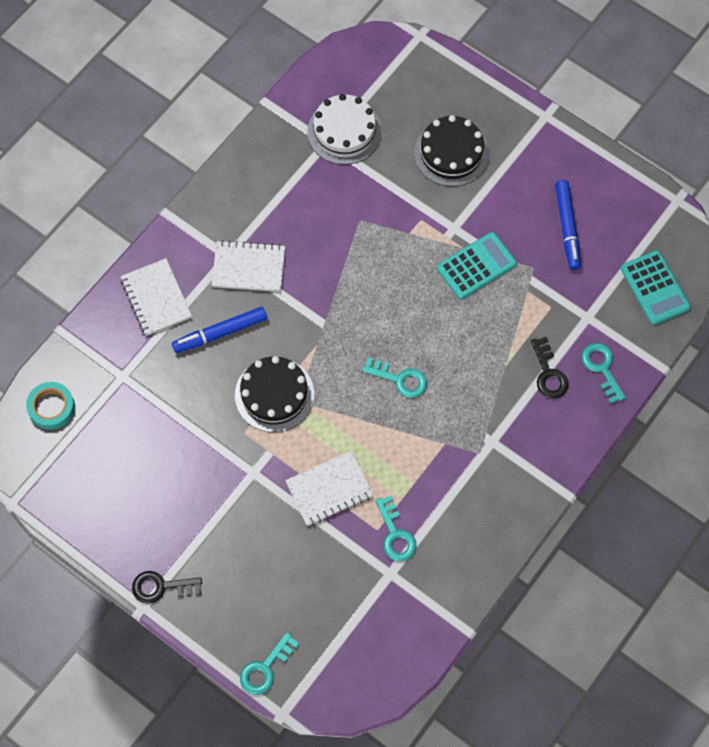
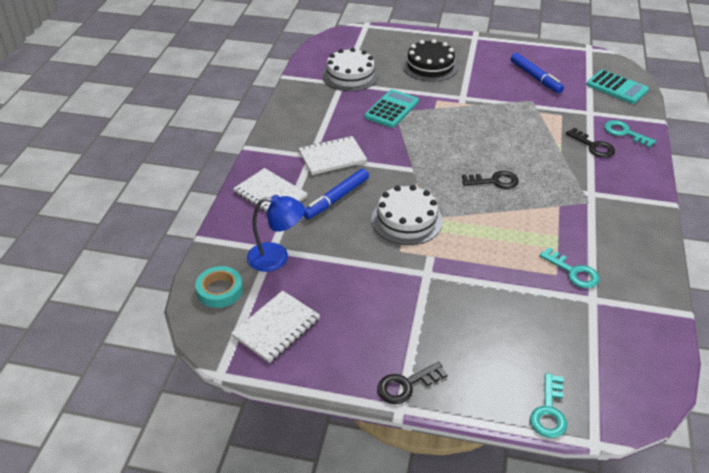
camera: 25 degrees left, 25 degrees down
black cake [235,356,314,432] -> white cake [371,185,443,245]
white notebook [285,451,373,526] -> white notebook moved to [231,290,320,363]
turquoise key [362,357,427,398] -> black key [462,171,519,189]
turquoise calculator [437,232,517,299] -> turquoise calculator moved to [364,89,419,128]
none -> blue lamp [247,195,305,272]

